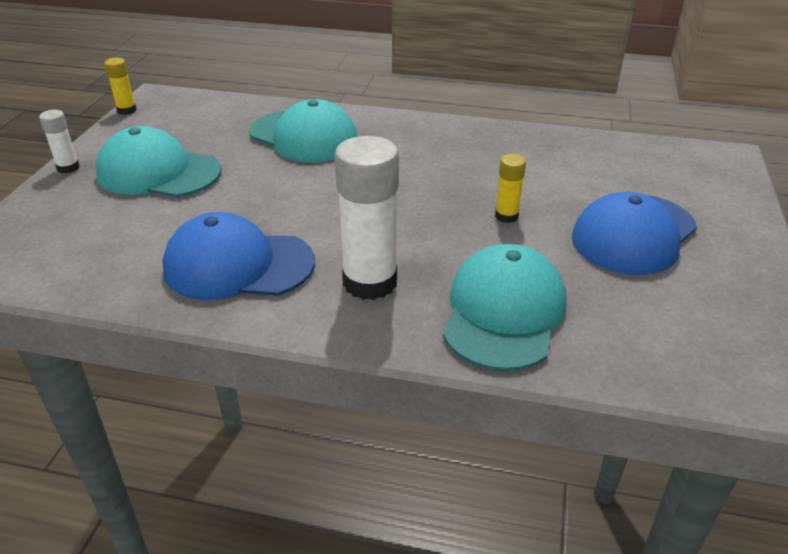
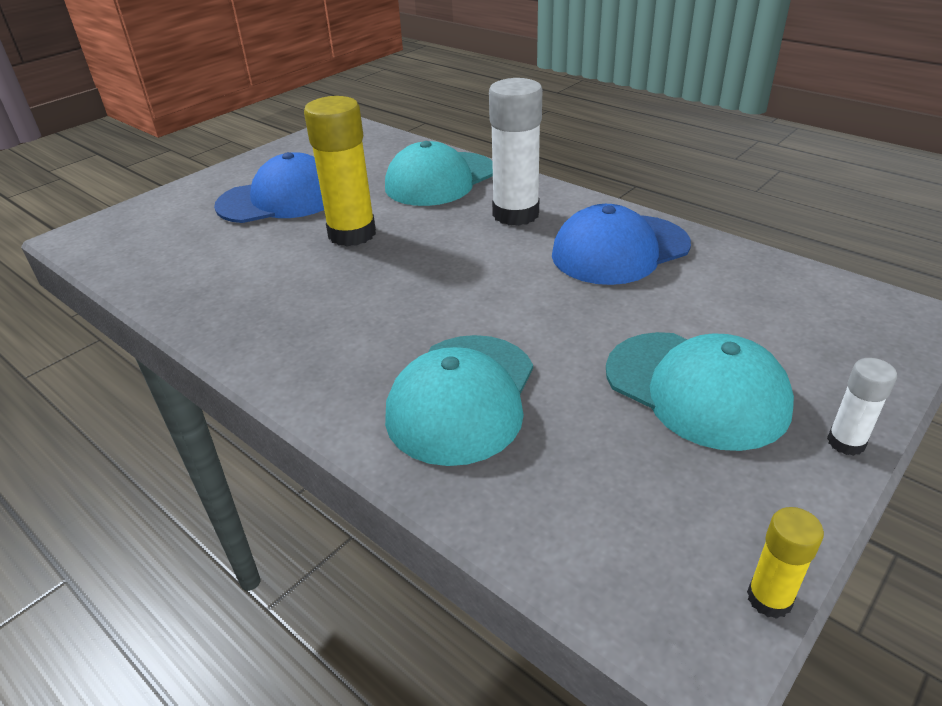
camera: 150 degrees left, 0 degrees up
blue cap [162,212,315,300] -> blue cap turned 120 degrees clockwise [552,204,691,285]
turquoise cap [250,99,358,162] -> turquoise cap turned 135 degrees counterclockwise [385,335,533,466]
yellow glue stick [495,154,526,223] -> yellow glue stick [304,96,376,246], size x2.05

